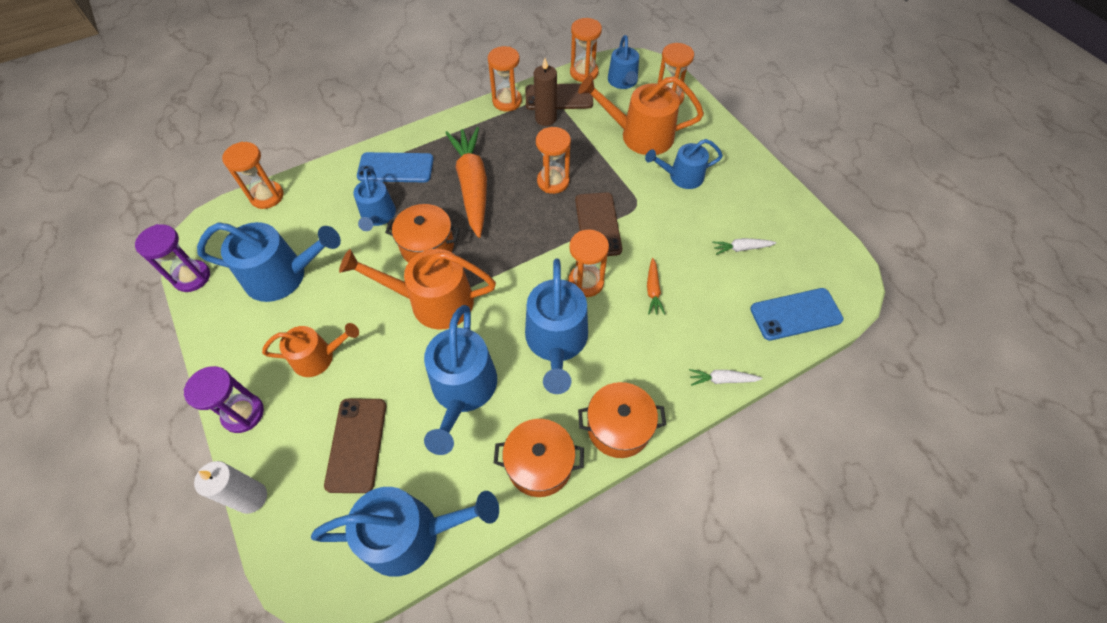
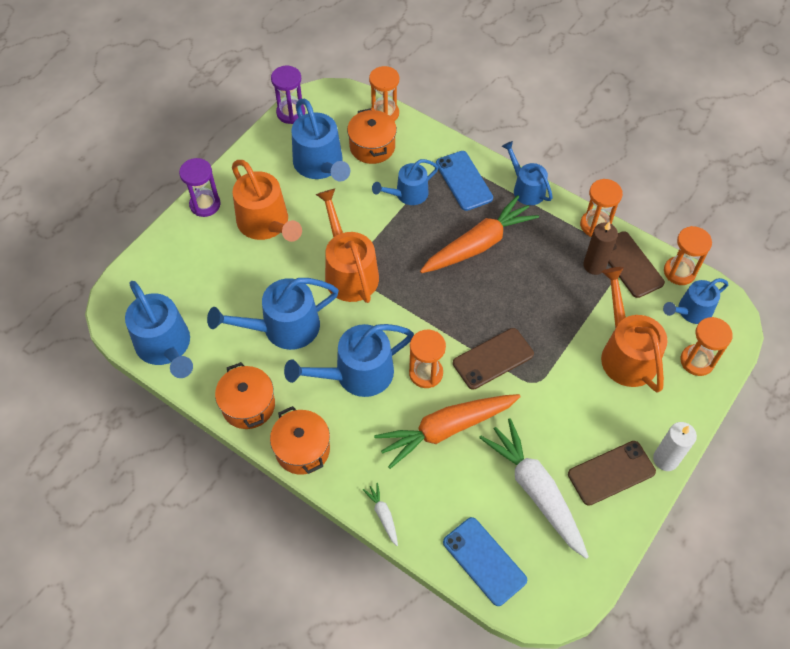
camera: 65 degrees right, 0 degrees up
white candle [194,461,267,514] -> white candle moved to [653,422,697,471]
orange watering can [262,323,359,377] -> orange watering can [232,160,302,242], size x1.59
brown phone [324,399,386,493] -> brown phone moved to [568,441,656,506]
orange pot [385,204,460,263] -> orange pot moved to [347,108,397,164]
orange hourglass [536,127,571,194] -> none
blue watering can [645,139,723,189] -> blue watering can moved to [502,141,553,205]
orange carrot [647,258,665,315] -> orange carrot [374,394,521,469], size x2.36
white carrot [712,238,776,255] -> white carrot [479,419,589,559], size x2.36

